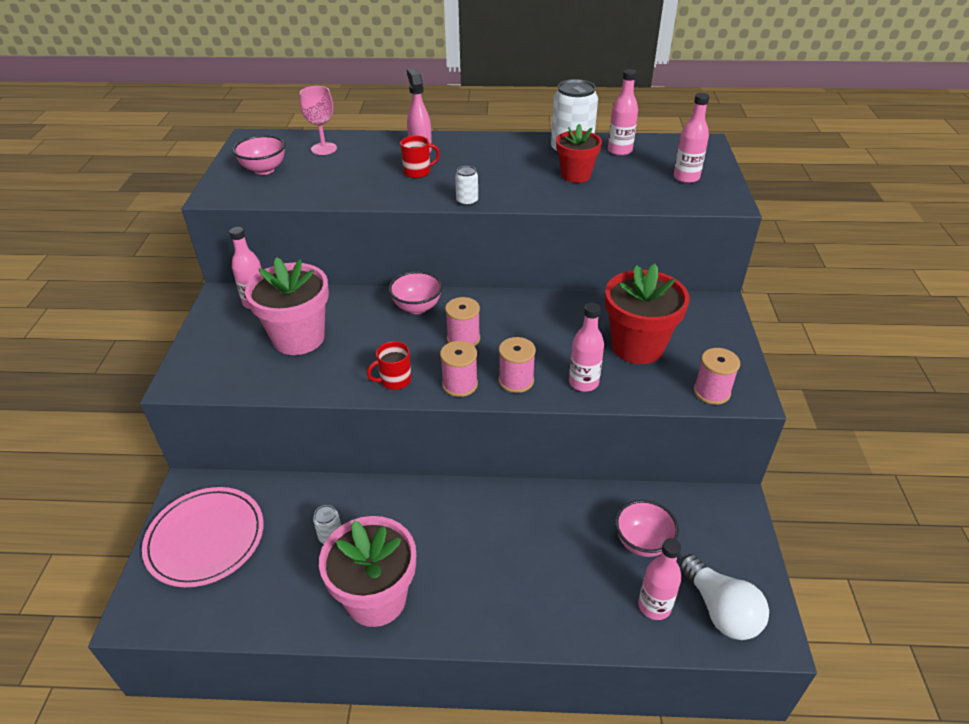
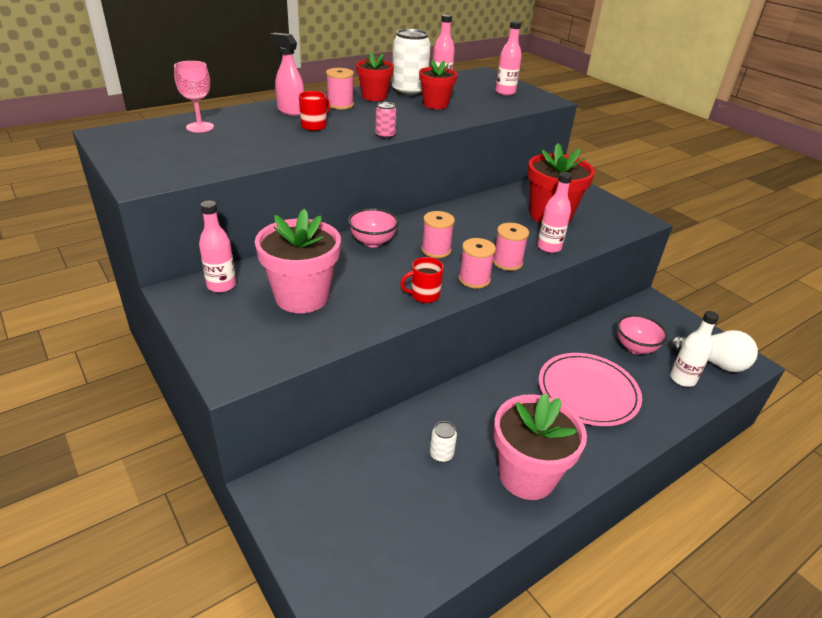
camera: 40 degrees left, 5 degrees down
pink plate [142,487,264,587] -> pink plate moved to [539,353,642,426]
pink bowl [233,135,285,175] -> none
red mug [367,341,411,390] -> red mug turned 45 degrees clockwise [400,257,444,303]
white can [455,166,478,206] -> pink can [375,102,396,139]
pink bottle [638,538,682,620] -> white bottle [670,311,719,387]
pink spool [694,348,740,405] -> pink spool moved to [326,68,354,110]
none -> red flower pot [356,52,394,101]

